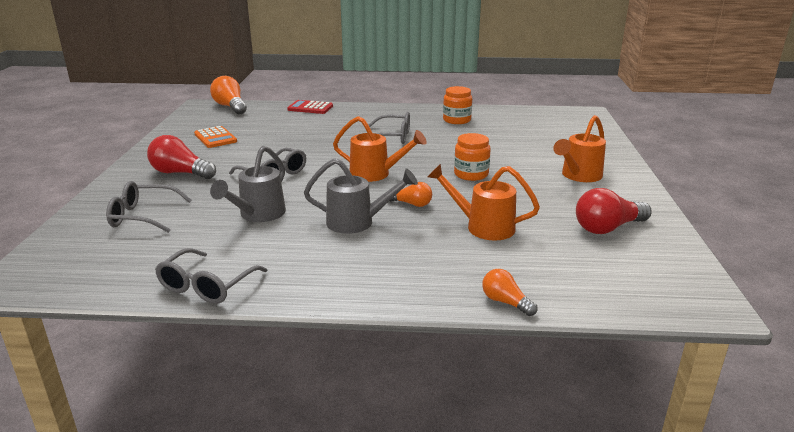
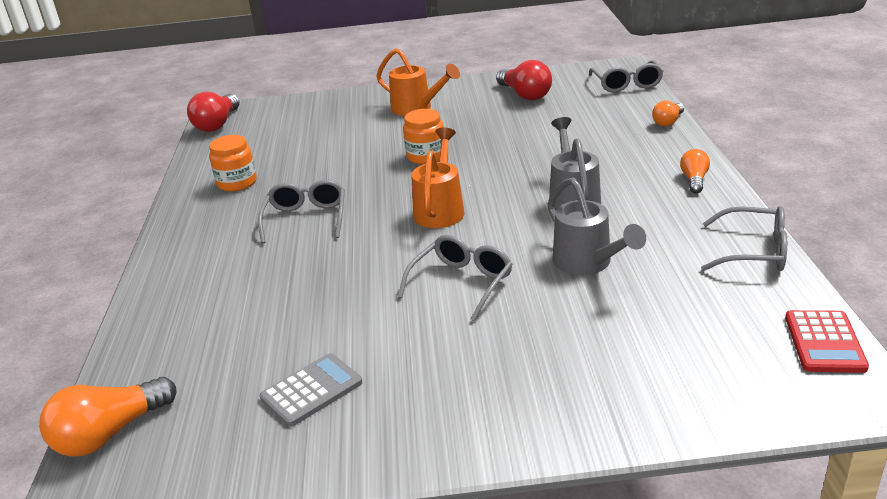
camera: 95 degrees left, 5 degrees up
grey glasses [106,181,192,233] -> grey glasses moved to [589,60,664,92]
red light bulb [147,135,216,179] -> red light bulb moved to [187,92,240,132]
orange calculator [194,126,237,148] -> grey calculator [260,353,362,427]
grey watering can [210,146,286,222] -> grey watering can turned 45 degrees clockwise [548,178,646,275]
red calculator [287,100,333,114] -> red calculator moved to [785,310,869,373]
orange light bulb [390,182,432,207] -> orange light bulb moved to [680,149,710,193]
orange watering can [427,164,540,240] -> none

